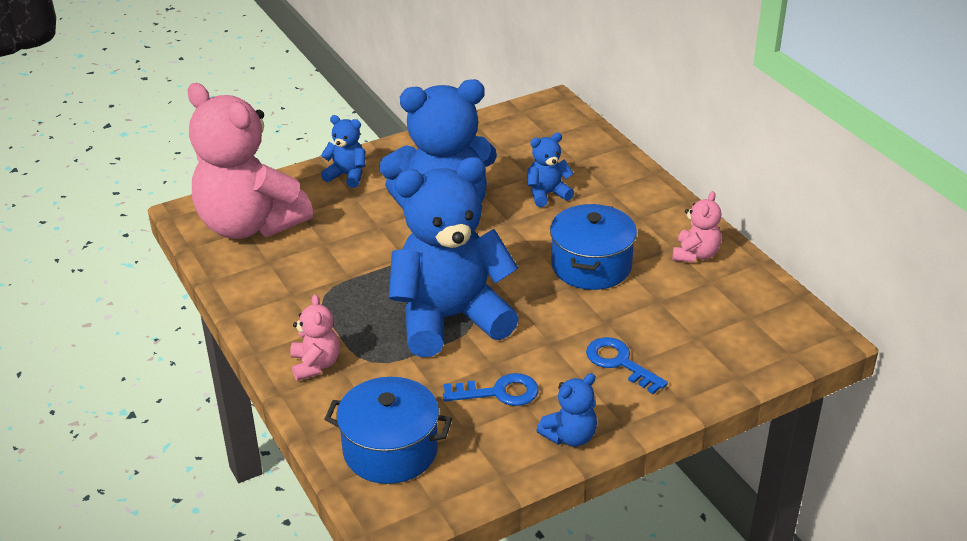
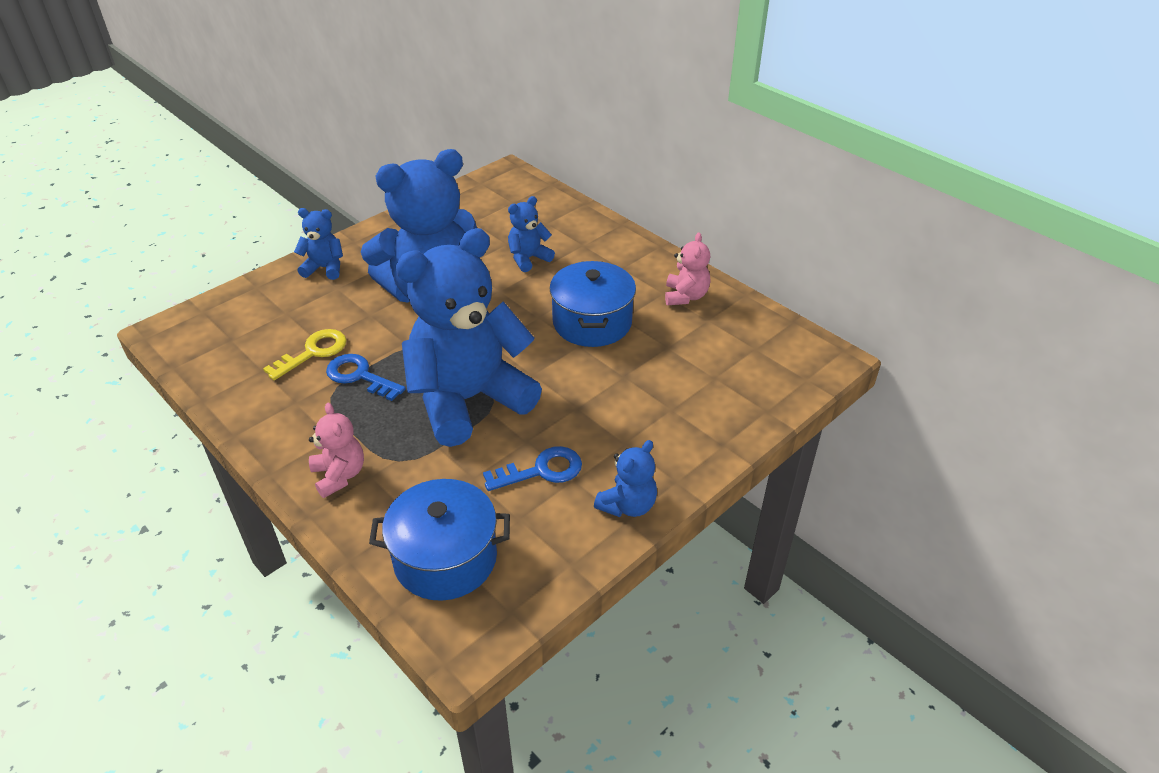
camera: 15 degrees left, 5 degrees up
pink teddy bear [187,83,313,239] -> none
blue key [586,337,668,394] -> blue key moved to [326,354,406,401]
none -> yellow key [263,329,347,380]

